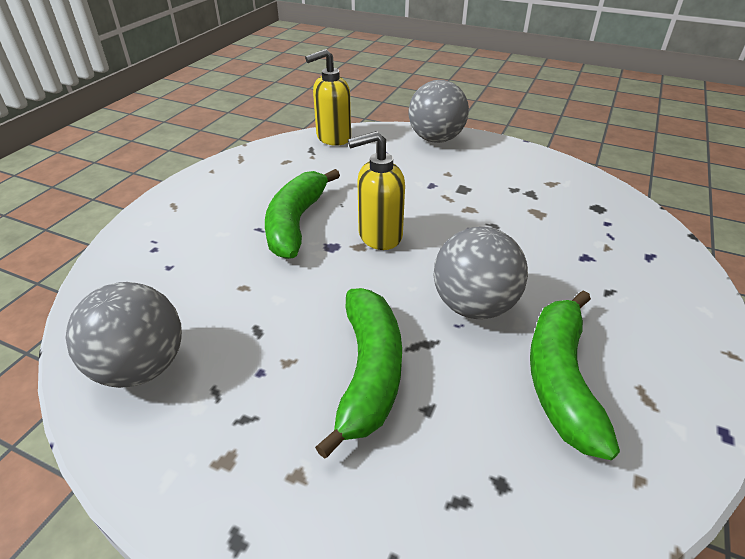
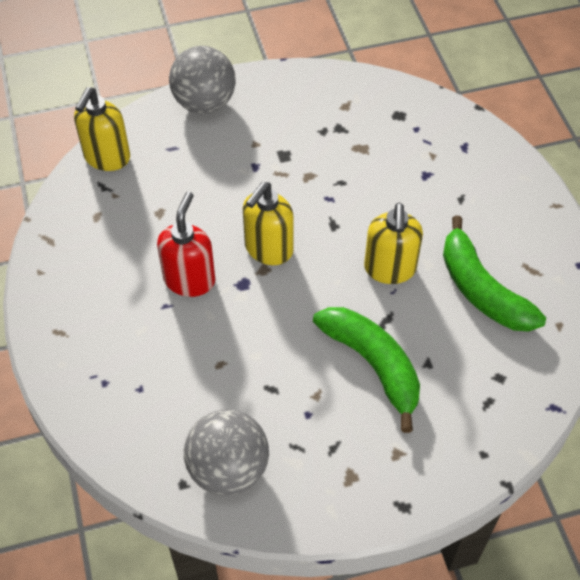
camera: 40 degrees left, 15 degrees up
green banana [265,169,340,259] -> red soap dispenser [157,192,215,297]
grey ball [433,227,528,319] -> yellow soap dispenser [364,203,423,284]

